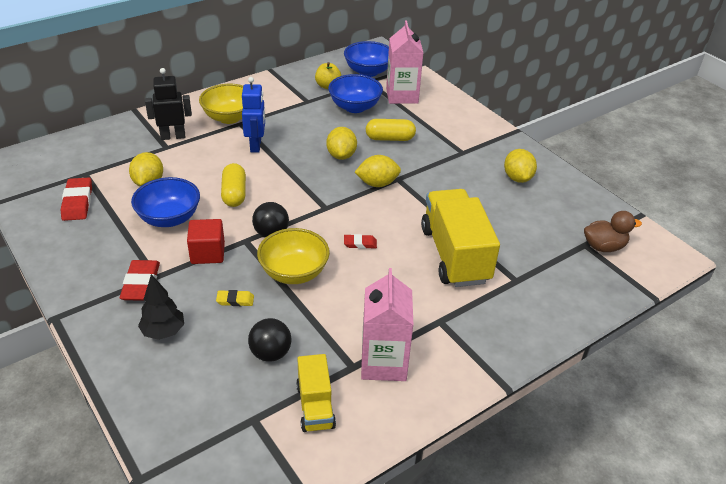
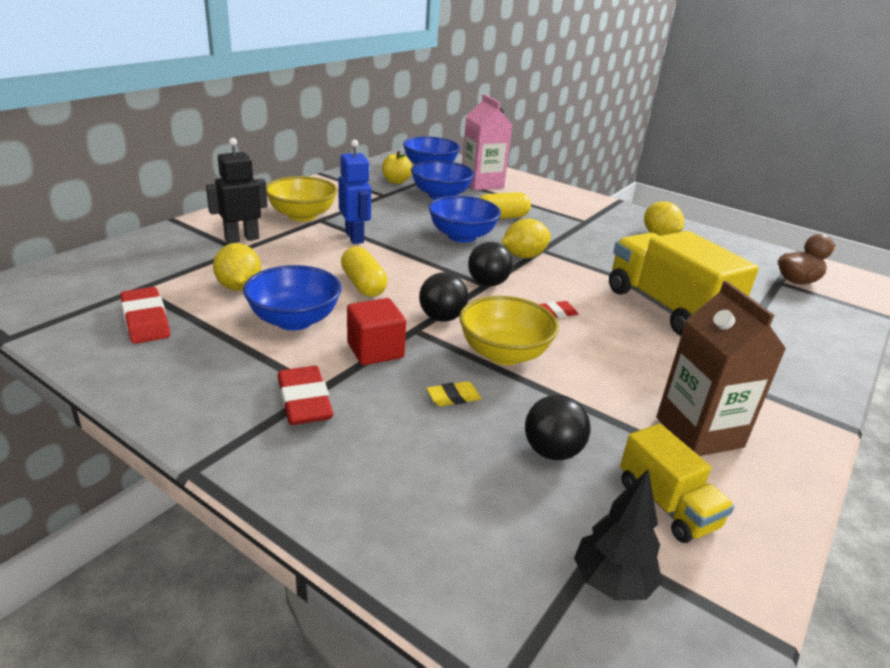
camera: 20 degrees left, 10 degrees down
black tree [138,274,184,340] -> black tree moved to [574,468,662,601]
yellow lemon [326,127,357,160] -> blue bowl [428,196,501,243]
pink carton [361,268,413,381] -> brown carton [656,281,786,456]
none -> black ball [468,242,513,286]

